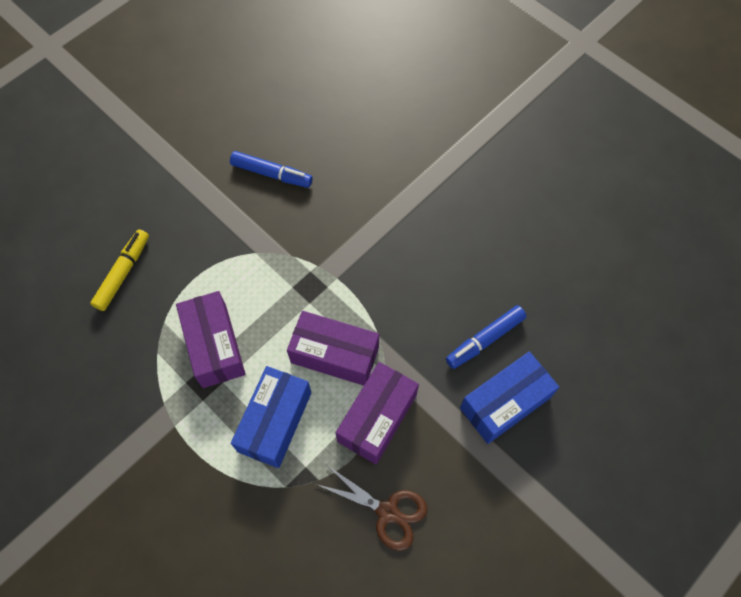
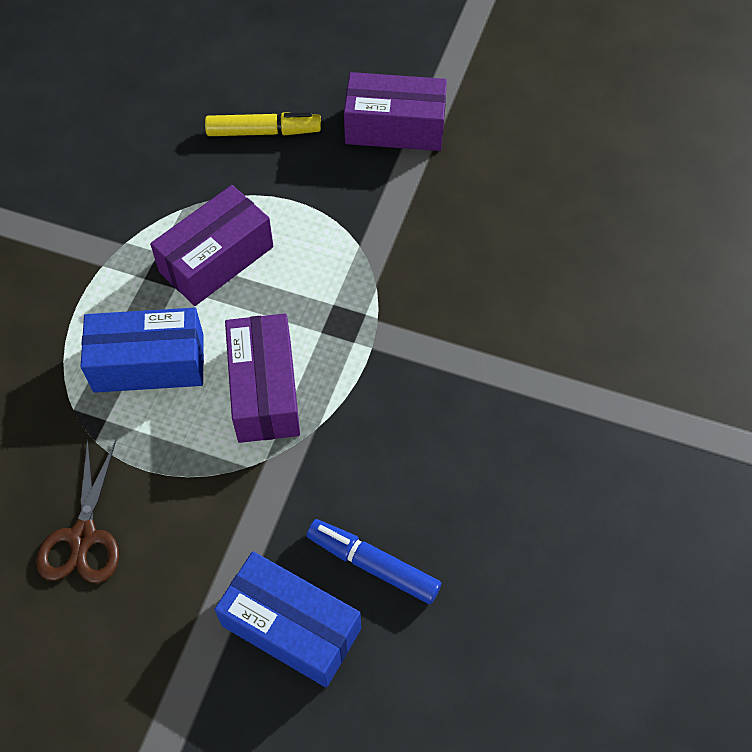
camera: 65 degrees right, 5 degrees down
blue marker [230,151,313,188] -> none
purple box [336,362,419,465] -> purple box moved to [344,72,447,151]

